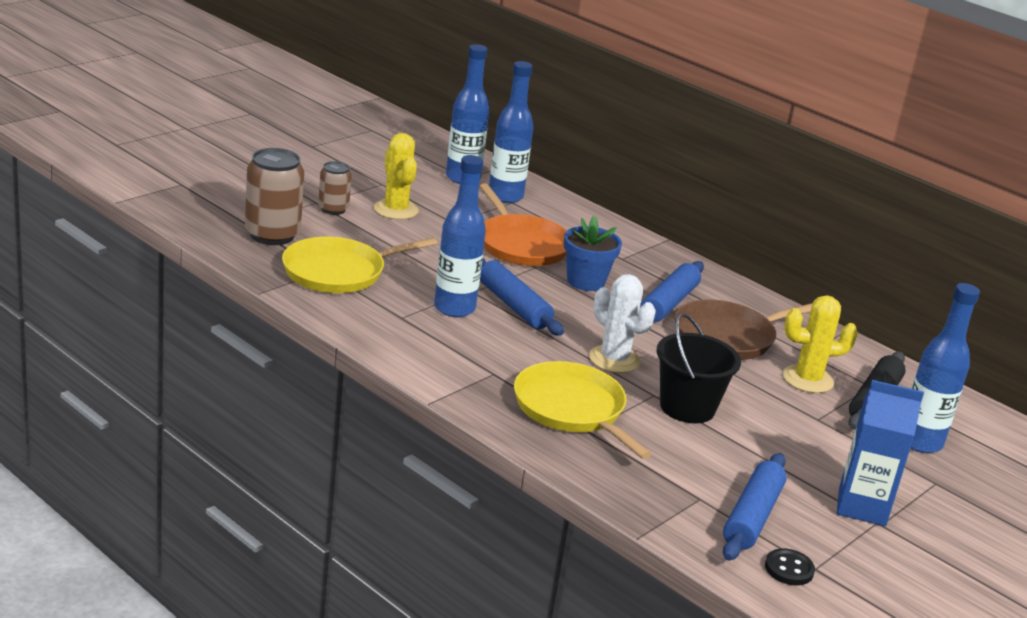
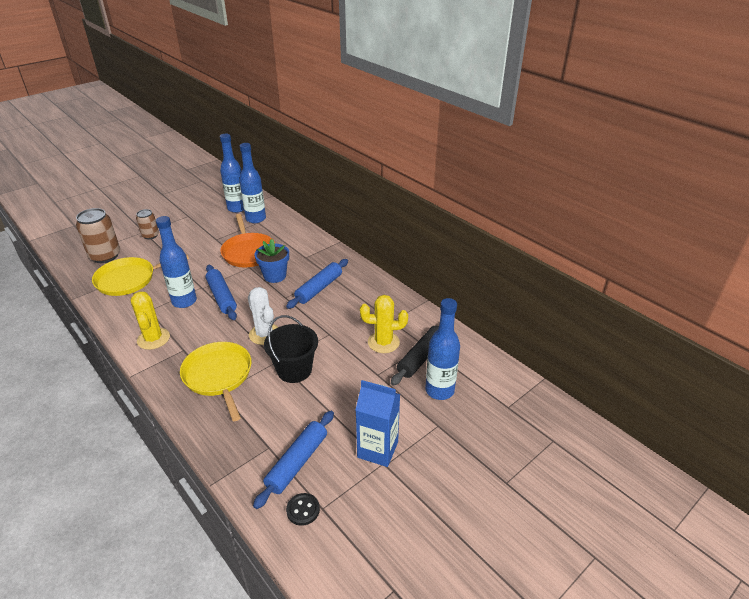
camera: 10 degrees right, 10 degrees up
yellow cactus [374,133,419,220] -> yellow cactus moved to [131,292,170,350]
brown pan [674,299,813,360] -> none

